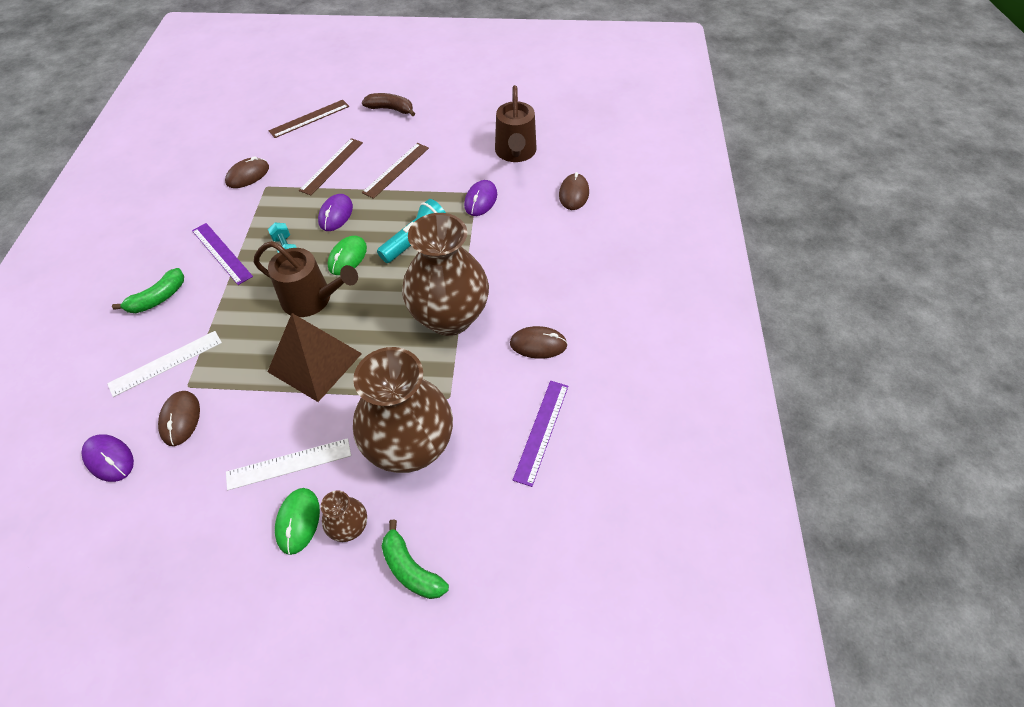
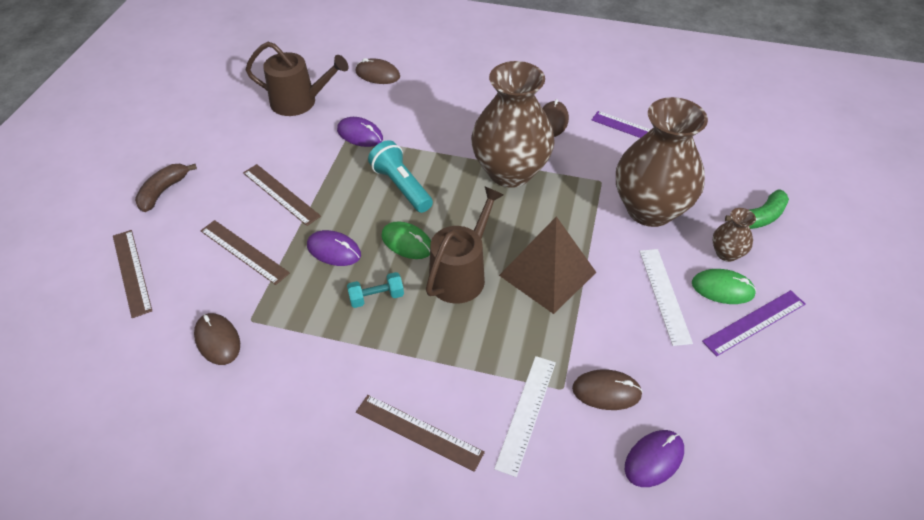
camera: 80 degrees left, 5 degrees down
white ruler [107,331,222,397] -> white ruler turned 45 degrees clockwise [494,356,556,477]
green banana [112,268,184,313] -> brown ruler [356,395,485,472]
purple ruler [192,223,253,285] -> purple ruler moved to [702,290,805,356]

